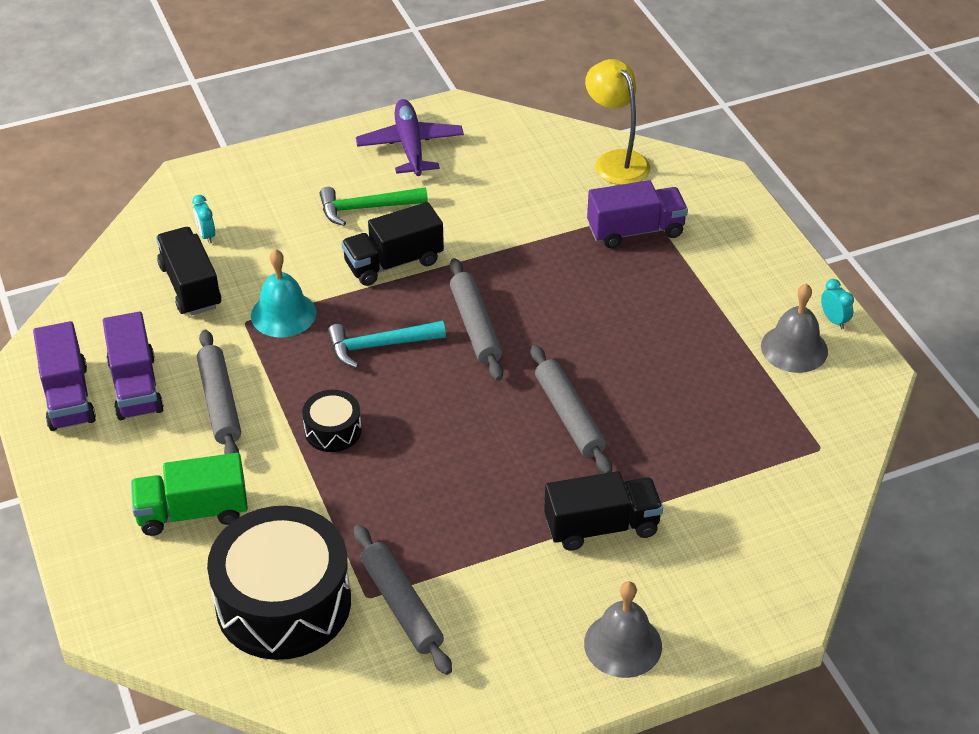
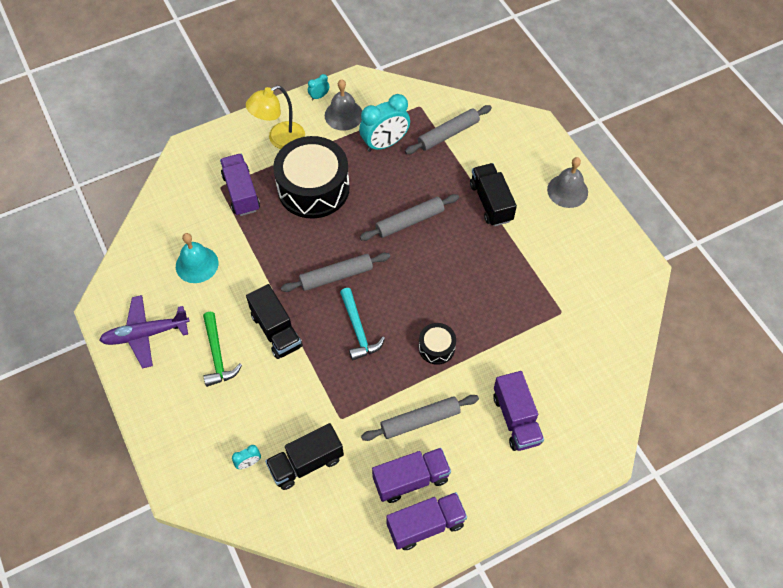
camera: 95 degrees left, 15 degrees up
green truck [131,453,248,536] -> purple truck [493,371,544,451]
black drum [207,506,351,660] -> black drum moved to [273,136,350,219]
turquoise bell [251,249,316,337] -> turquoise bell moved to [176,233,219,283]
grey rolling pin [354,525,452,675] -> grey rolling pin moved to [405,105,492,154]
yellow lamp [585,59,650,185] -> yellow lamp moved to [246,85,305,149]
none -> turquoise clock [359,94,410,152]

